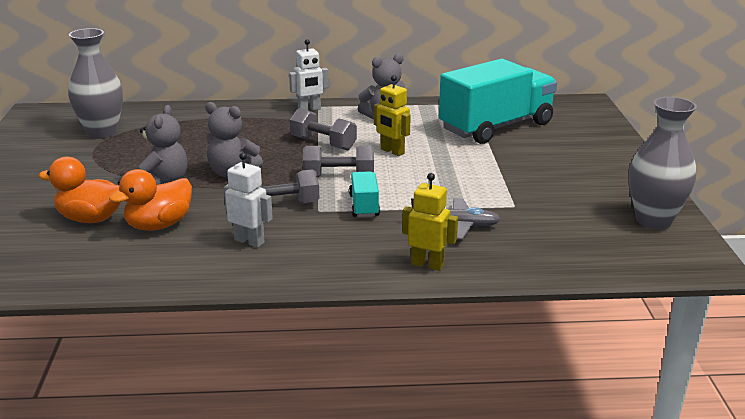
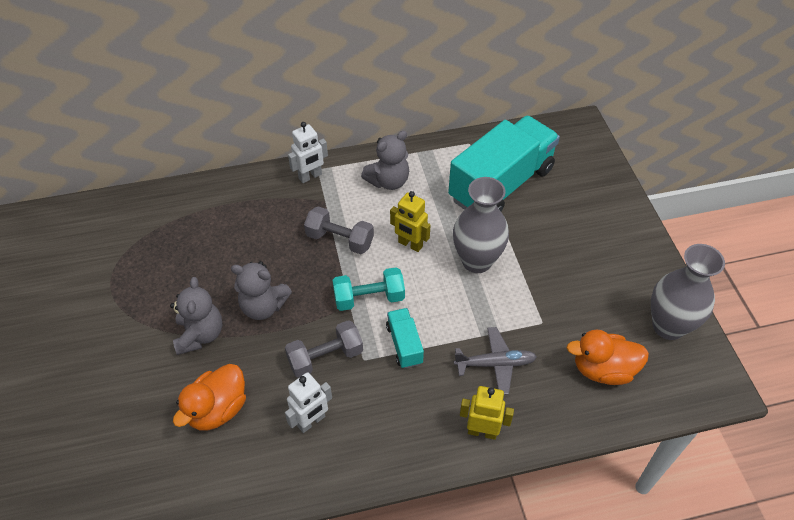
camera: 10 degrees left, 25 degrees up
orange duck [39,157,121,223] -> orange duck moved to [567,329,649,385]
grey vase [68,28,123,139] -> grey vase moved to [453,177,509,273]
white robot [224,152,273,248] -> white robot turned 120 degrees clockwise [285,372,332,433]
grey dumbbell [303,146,374,177] -> turquoise dumbbell [332,267,405,311]

